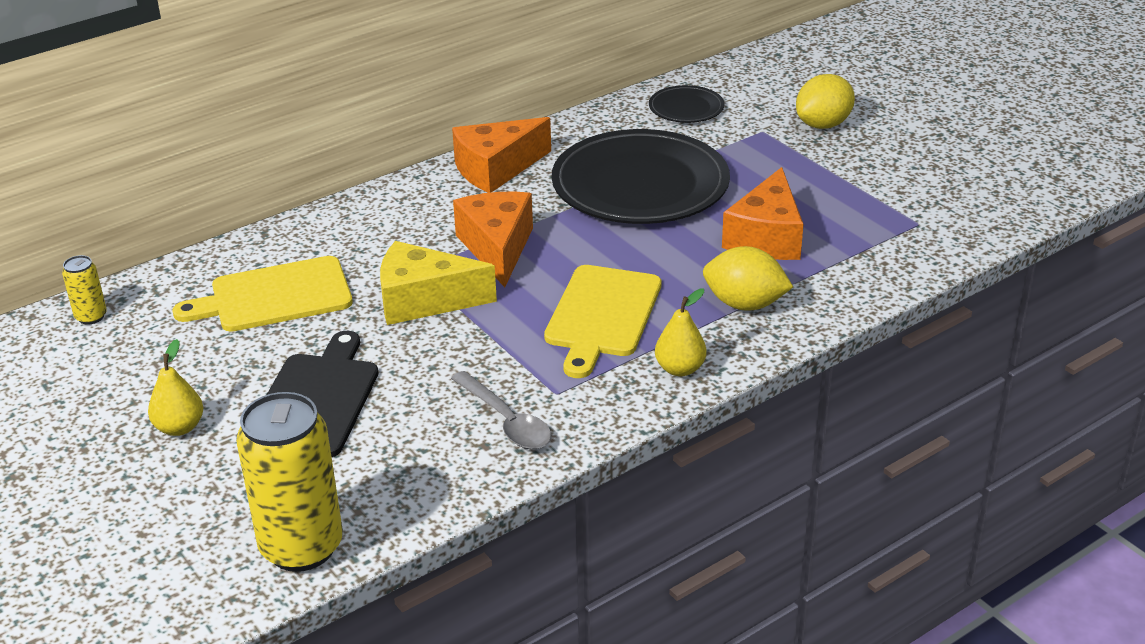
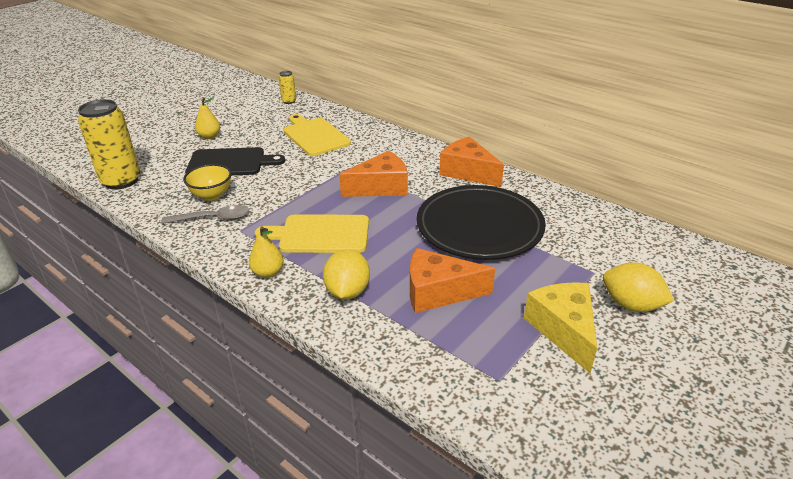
camera: 75 degrees right, 0 degrees up
yellow cheese [380,241,497,325] -> yellow cheese moved to [524,282,597,373]
grey spoon [451,371,551,449] -> grey spoon turned 135 degrees counterclockwise [161,205,249,224]
black plate [649,85,724,123] -> none
none -> yellow bowl [183,164,231,201]

